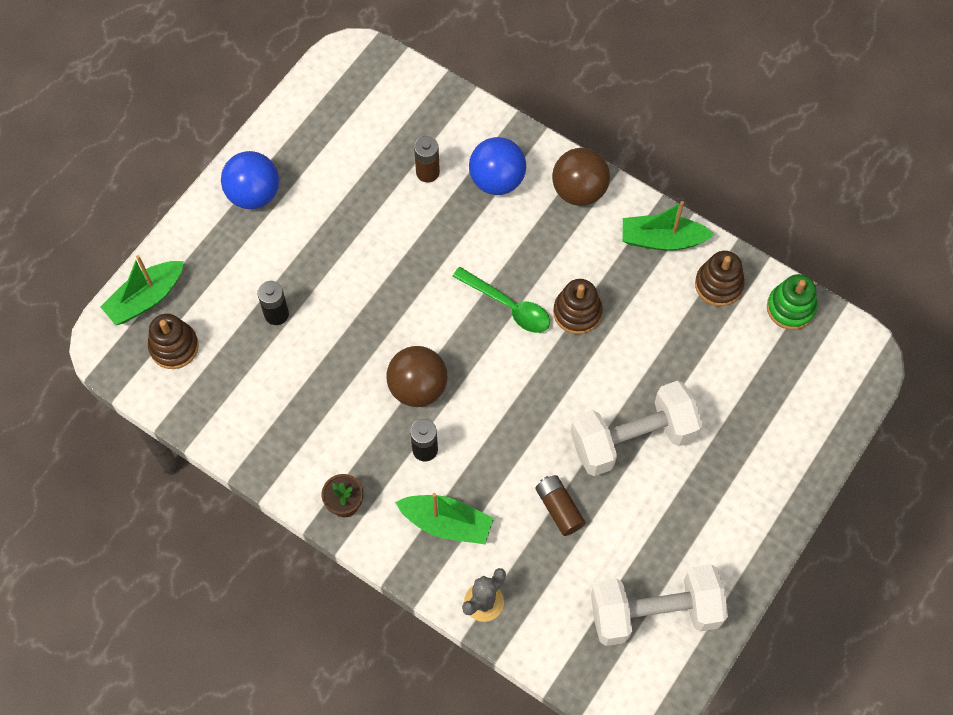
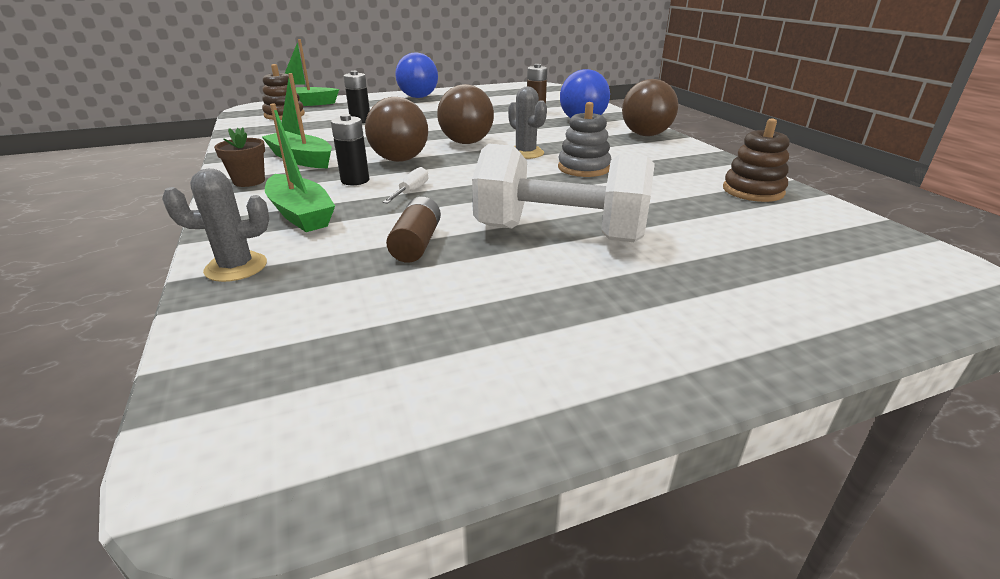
camera: 35 degrees right, 35 degrees down
green spoon [452,267,550,333] -> grey cactus [508,87,547,159]
brown stacking toy [553,279,603,334] -> grey stacking toy [558,102,611,177]
white dumbbell [591,564,728,646] -> none
green boat [622,201,714,251] -> green boat moved to [262,73,332,168]
green stacking toy [767,274,817,330] -> none
none -> white screwdriver [383,167,428,203]
none -> brown ball [437,84,494,144]

